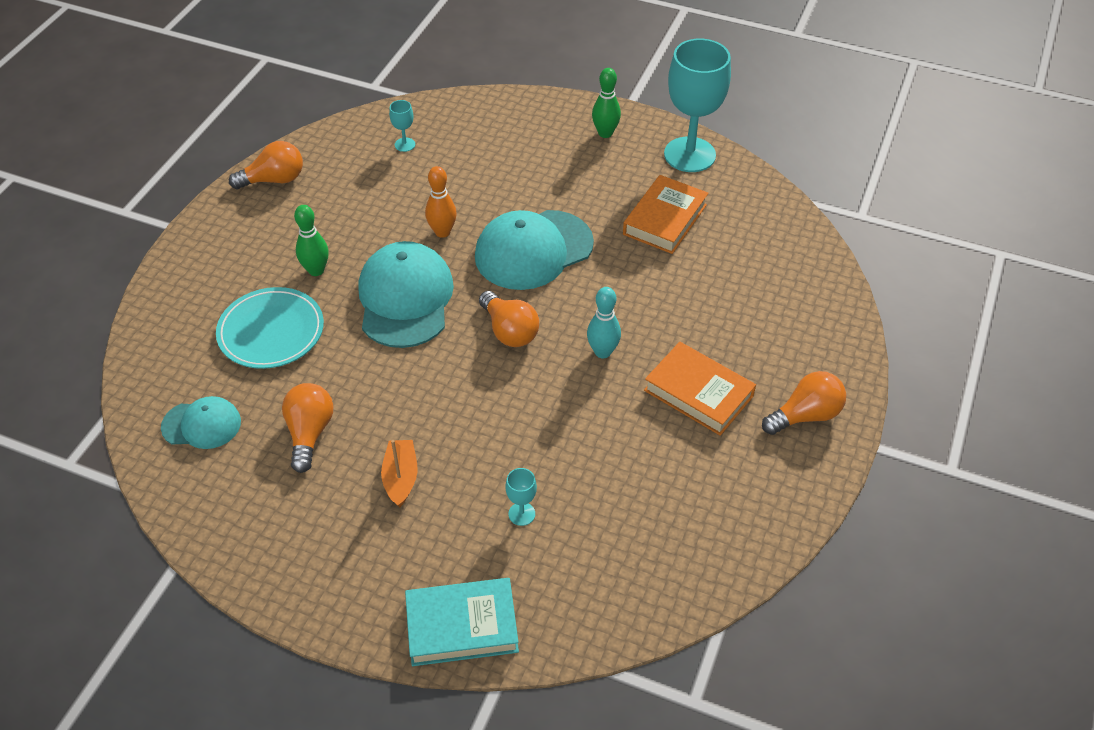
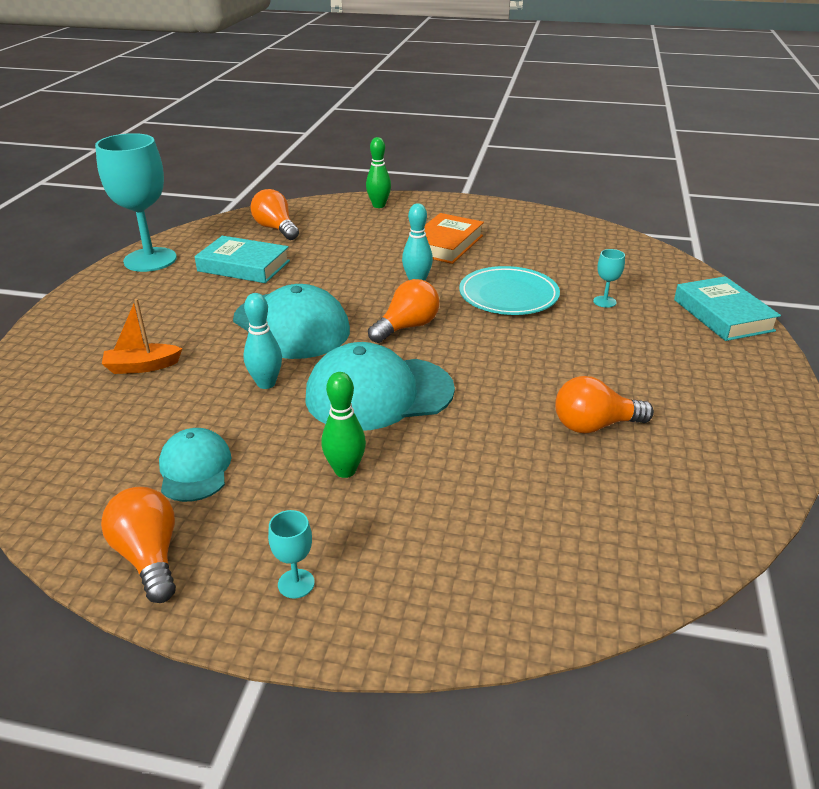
camera: 100 degrees left, 15 degrees down
turquoise cap [161,396,241,449] -> turquoise cap moved to [159,428,231,502]
turquoise plate [216,287,324,369] -> turquoise plate moved to [459,266,560,315]
orange boat [381,440,418,507] -> orange boat moved to [102,299,183,374]
turquoise goblet [389,100,415,152] -> turquoise goblet moved to [268,510,315,598]
orange bowling pin [425,166,457,238] -> turquoise bowling pin [243,293,282,389]
green bowling pin [592,68,621,138] -> green bowling pin moved to [366,137,391,208]
orange book [623,175,708,254] -> turquoise book [195,236,290,283]
orange light bulb [762,371,846,435] -> orange light bulb moved to [250,189,299,240]

